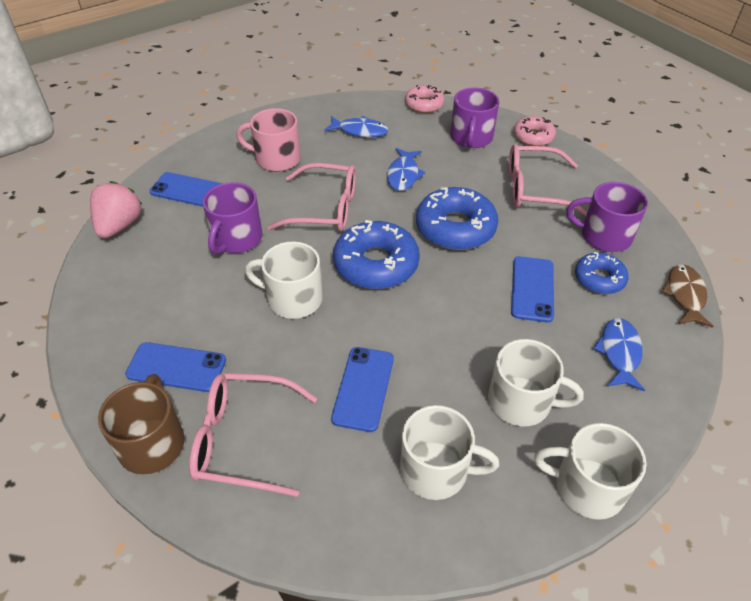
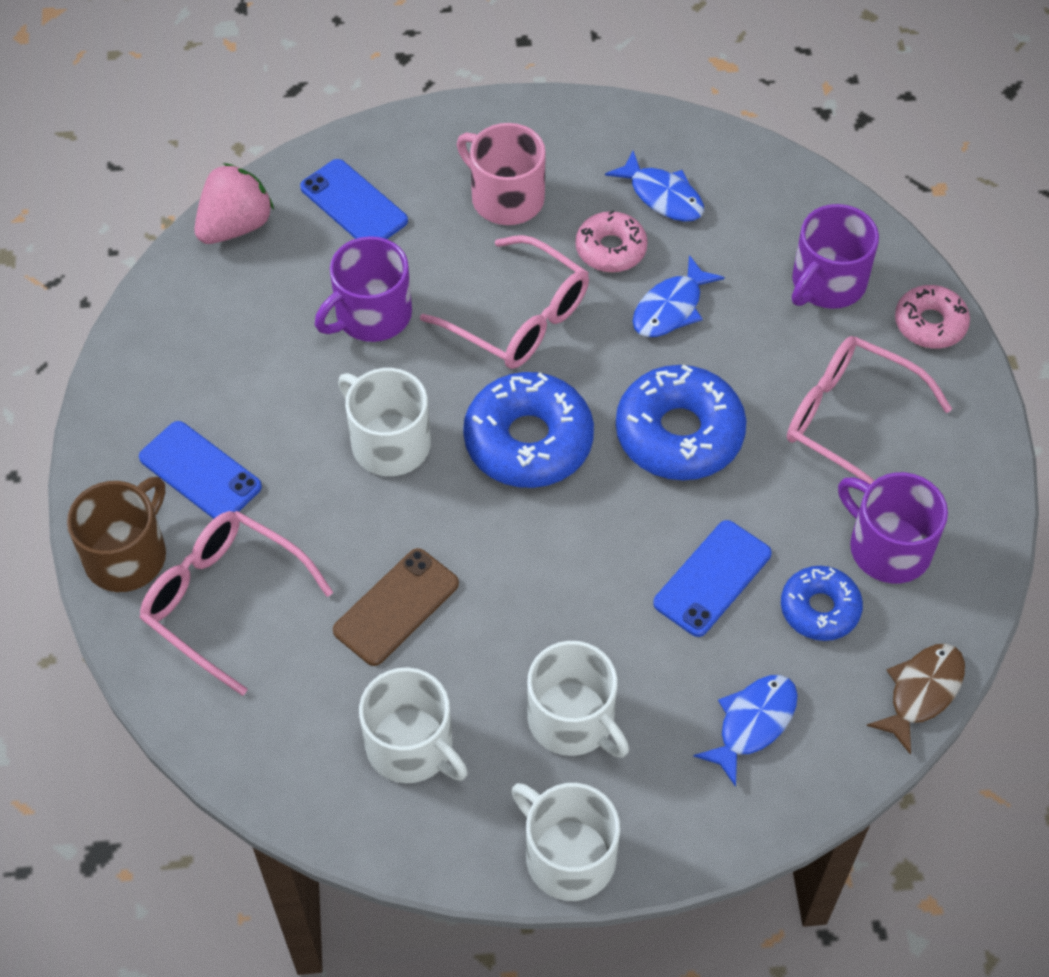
camera: 30 degrees right, 10 degrees up
blue phone [331,347,394,432] -> brown phone [333,548,459,666]
pink donut [405,85,444,113] -> pink donut moved to [576,210,648,272]

